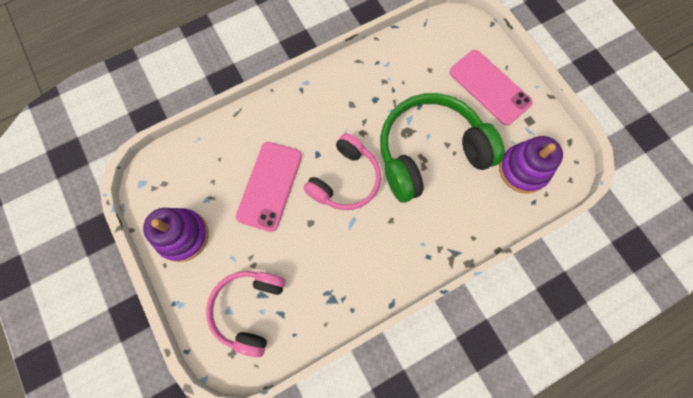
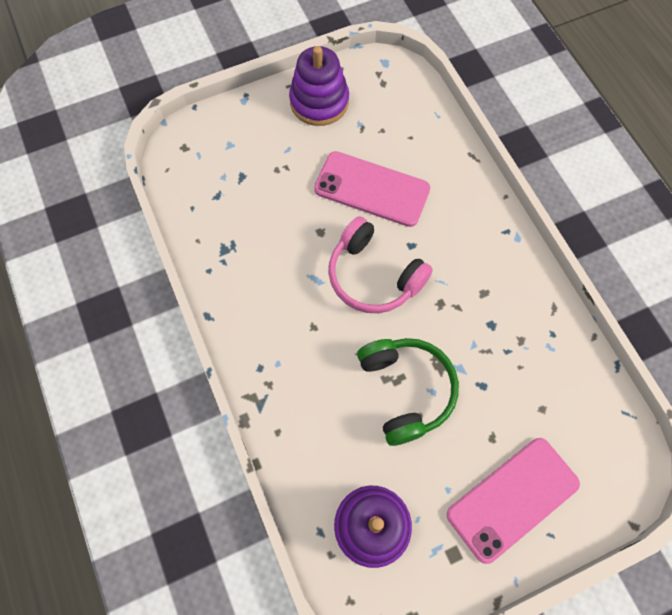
camera: 95 degrees right, 5 degrees down
pink headphones [206,271,285,357] -> none
green headphones [380,93,505,203] -> green headphones [357,338,459,446], size x0.65

